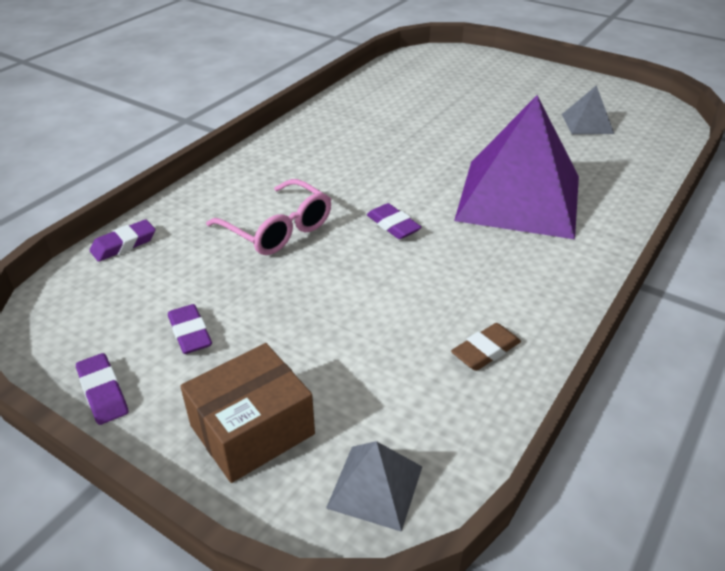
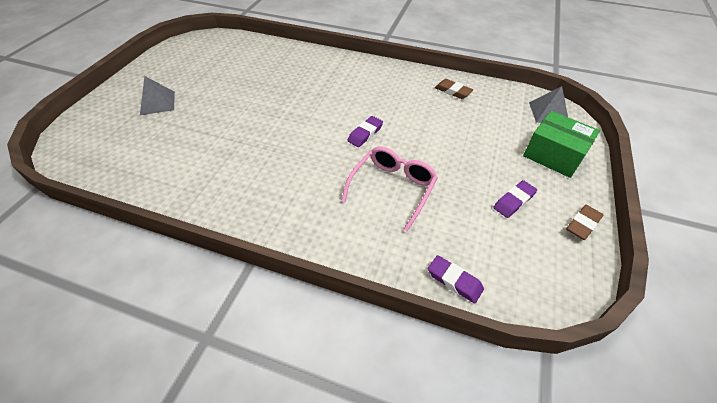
camera: 105 degrees left, 10 degrees up
purple eraser [76,353,128,425] -> brown eraser [566,205,603,240]
brown box [180,343,315,483] -> green box [523,111,600,178]
purple pyramid [454,95,579,239] -> none
grey pyramid [562,85,614,134] -> grey pyramid moved to [140,76,175,115]

